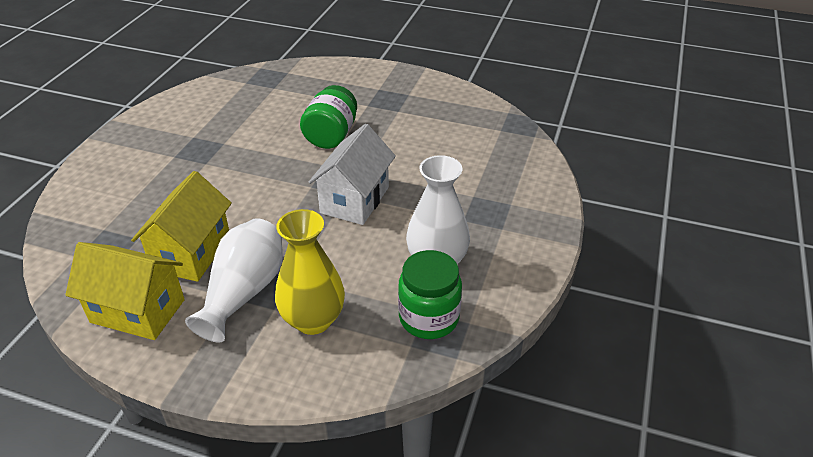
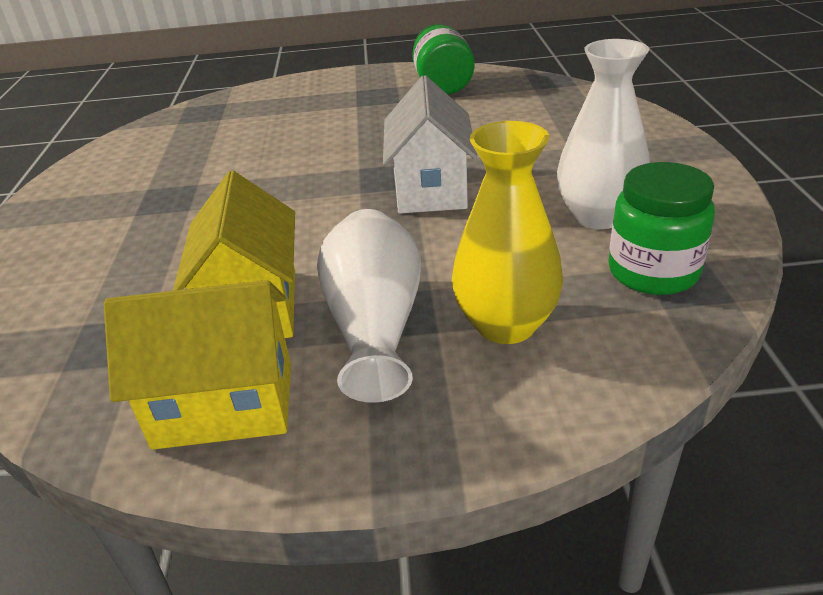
camera: 20 degrees left, 5 degrees down
green jar [300,85,357,149] -> green jar moved to [412,24,475,95]

